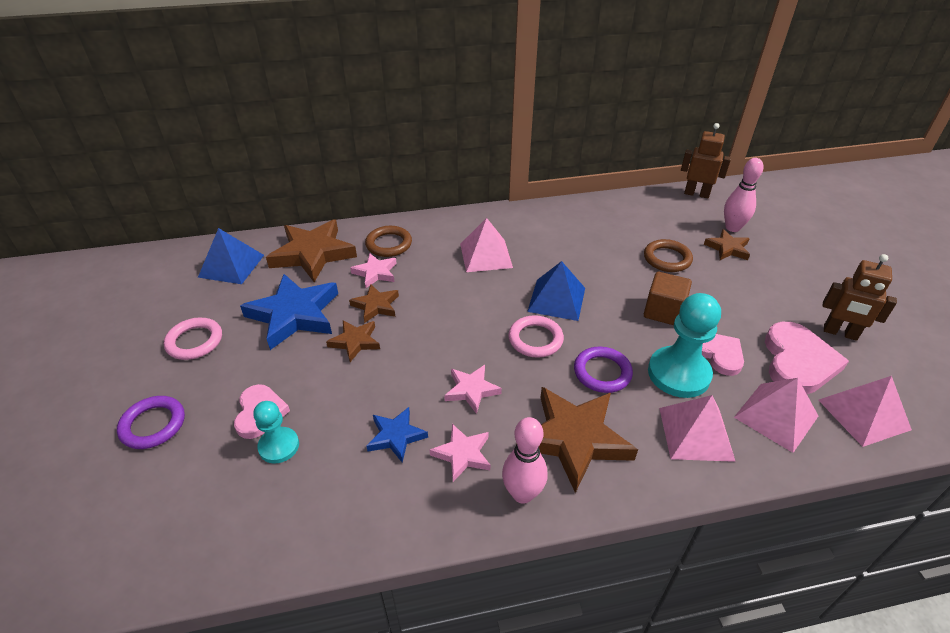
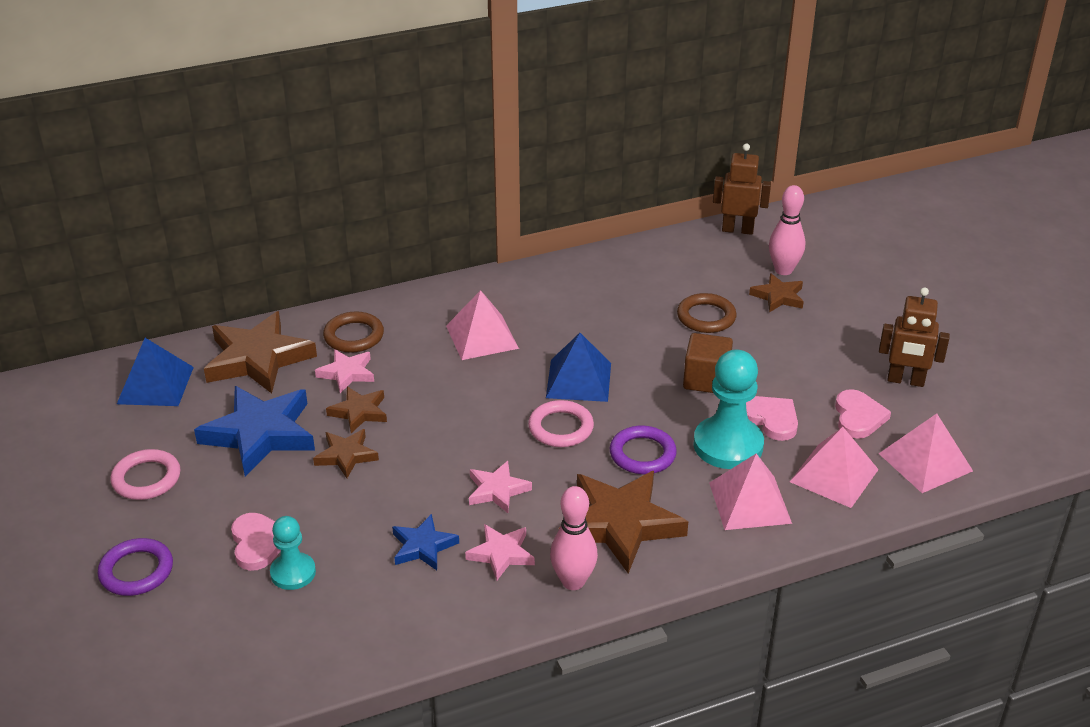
camera: 10 degrees left, 5 degrees down
pink heart [765,322,849,394] -> pink heart [835,389,891,439], size x0.64

